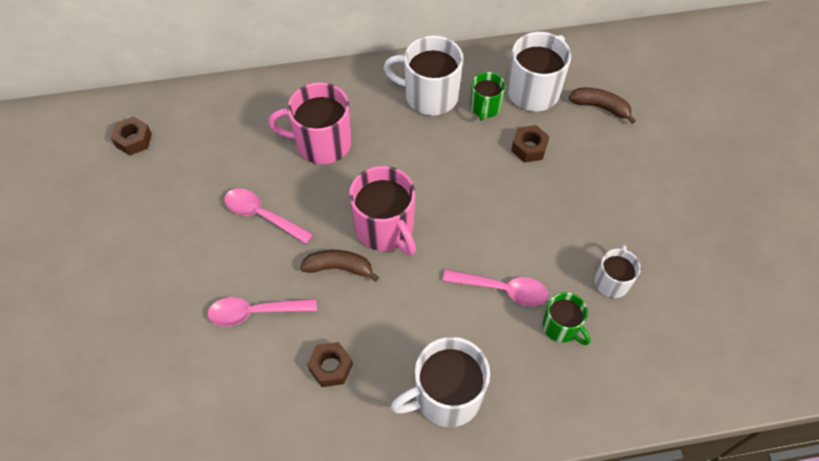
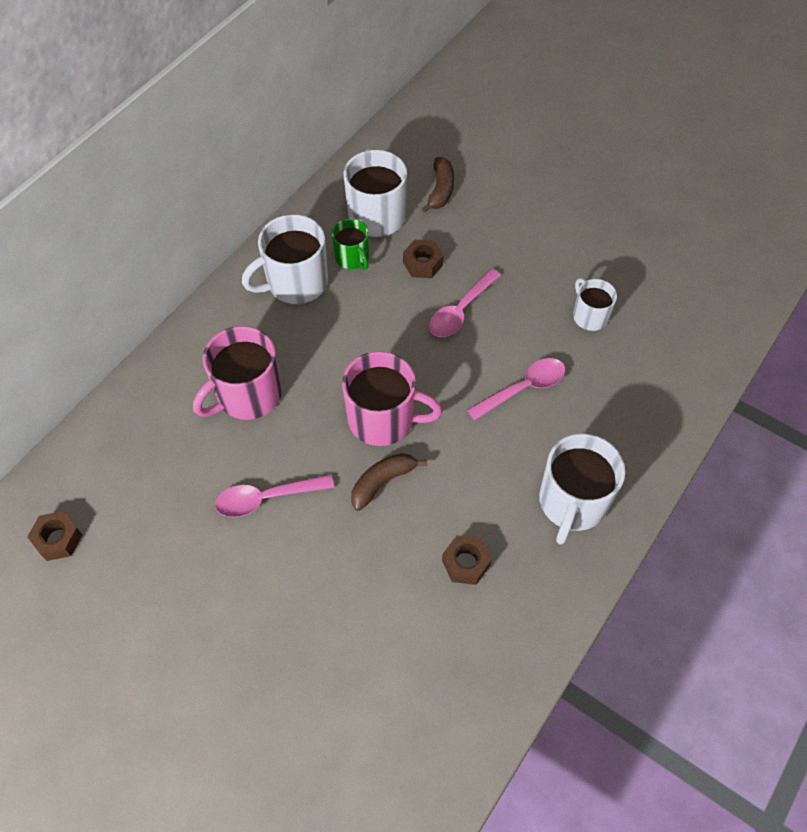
camera: 45 degrees left, 0 degrees up
pink spoon [207,297,317,326] -> pink spoon moved to [429,269,501,337]
green mug [543,292,591,345] -> none
brown banana [569,87,636,124] -> brown banana turned 120 degrees clockwise [422,157,454,213]

